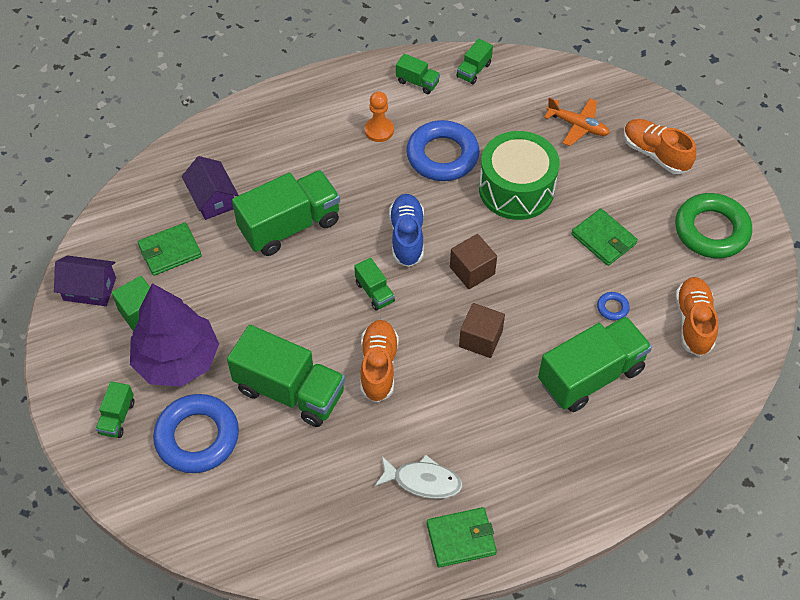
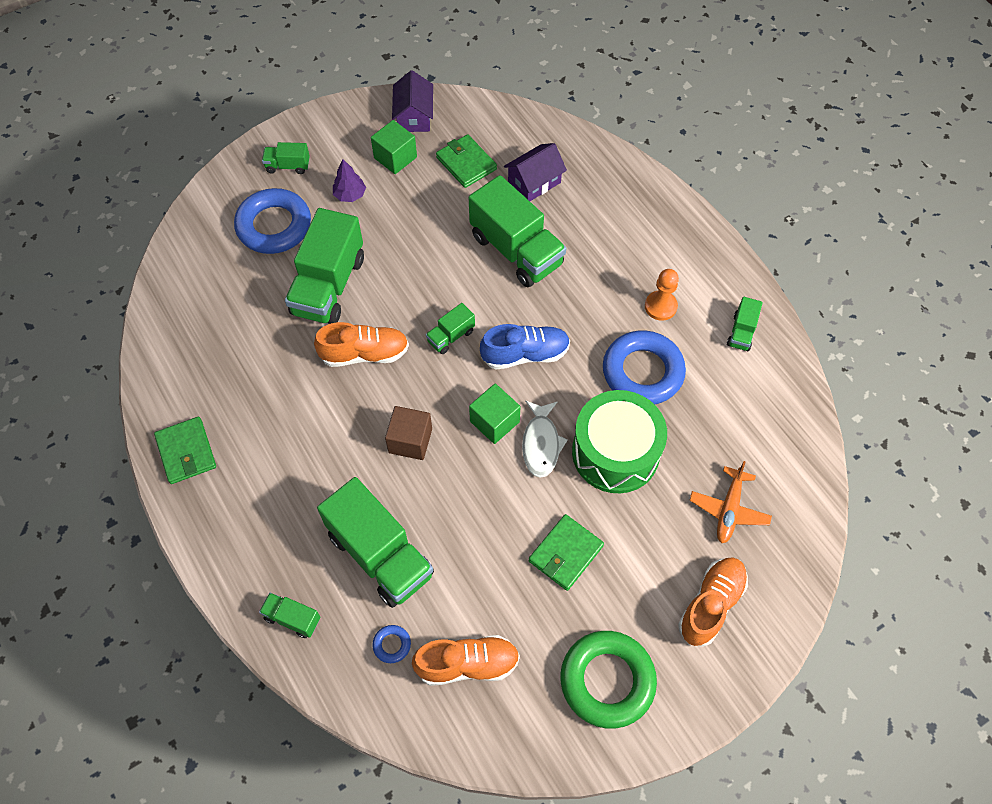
camera: 80 degrees right, 5 degrees up
purple tree [130,283,219,387] -> purple tree [333,159,366,202], size x0.41
white fish [375,454,462,499] -> white fish moved to [522,401,568,478]
brown cube [450,234,497,289] -> green cube [469,384,521,444]
green truck [456,39,493,84] -> green truck moved to [259,593,321,638]
blue ring [597,292,630,320] -> blue ring moved to [372,625,411,663]

